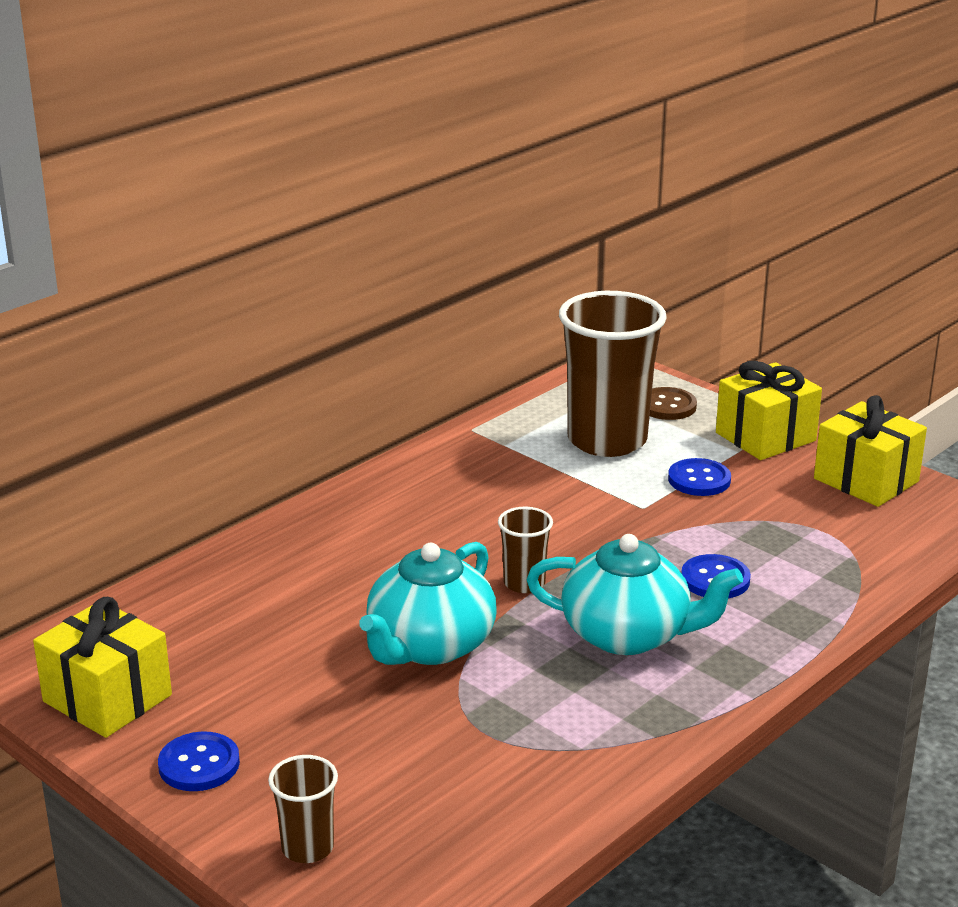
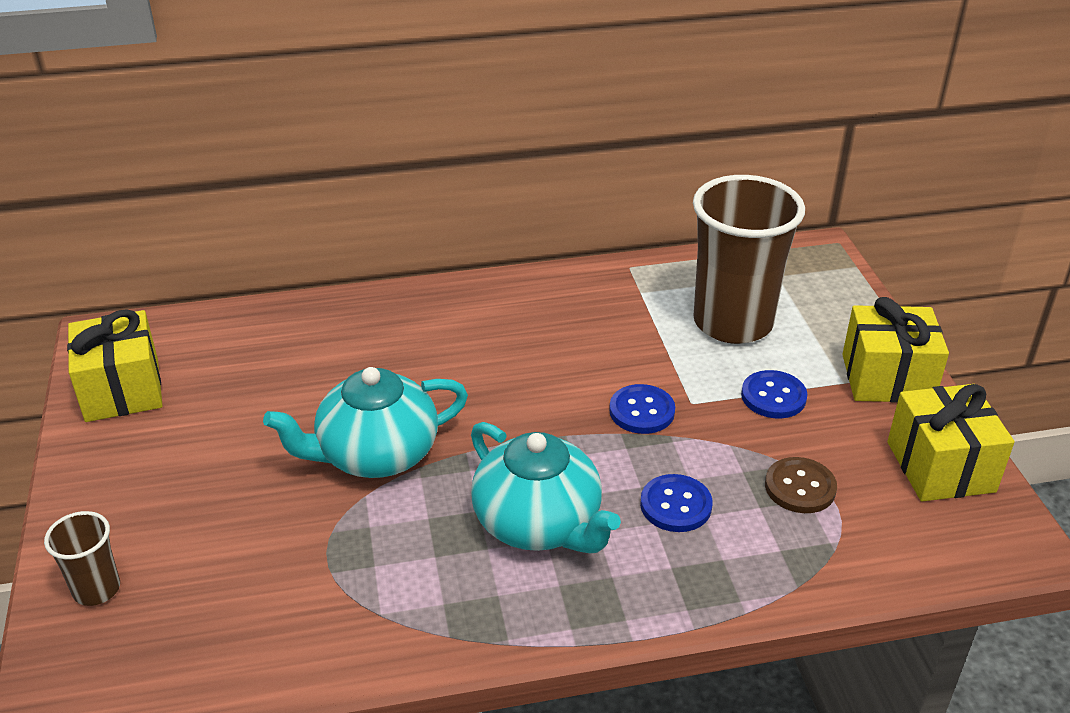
camera: 35 degrees right, 10 degrees up
blue button [158,732,240,791] -> blue button moved to [609,384,675,434]
brown cup [498,507,553,593] -> none
brown button [650,387,697,420] -> brown button moved to [765,457,837,513]

